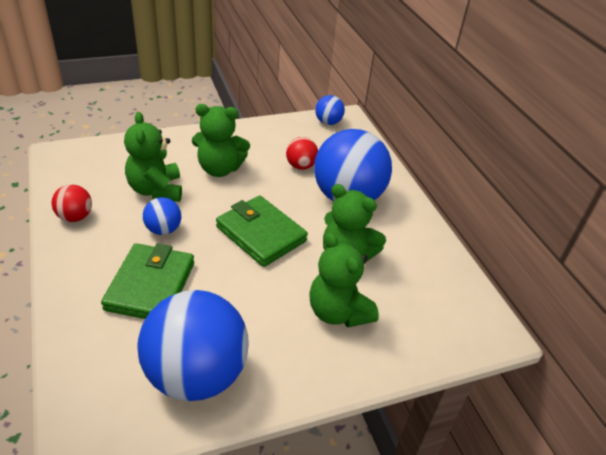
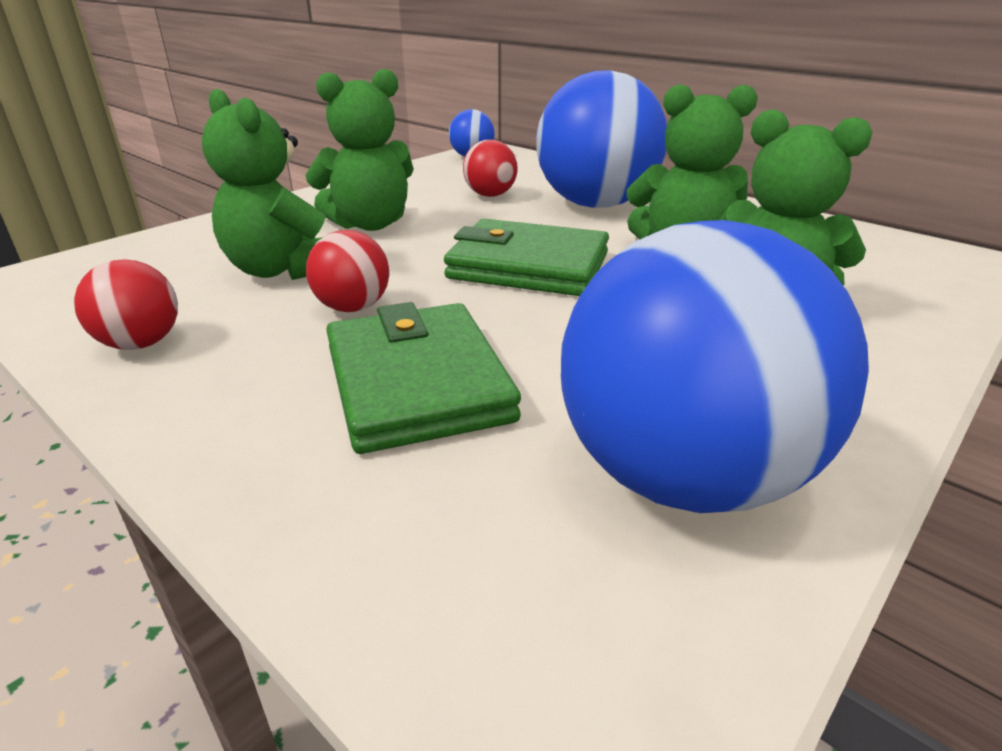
camera: 25 degrees left, 10 degrees down
blue ball [143,197,181,235] -> red ball [306,230,389,312]

